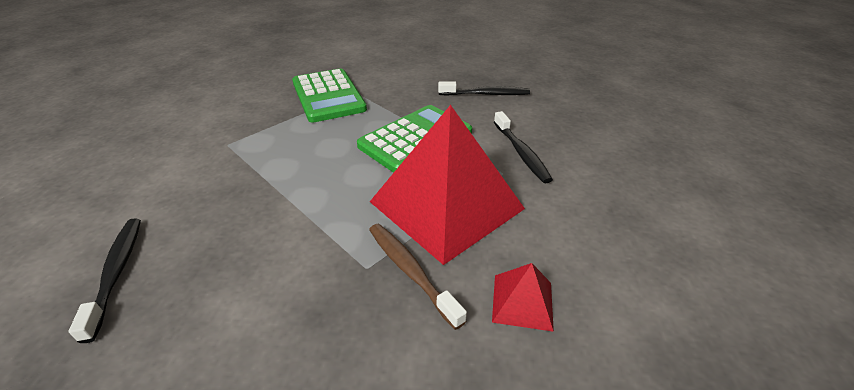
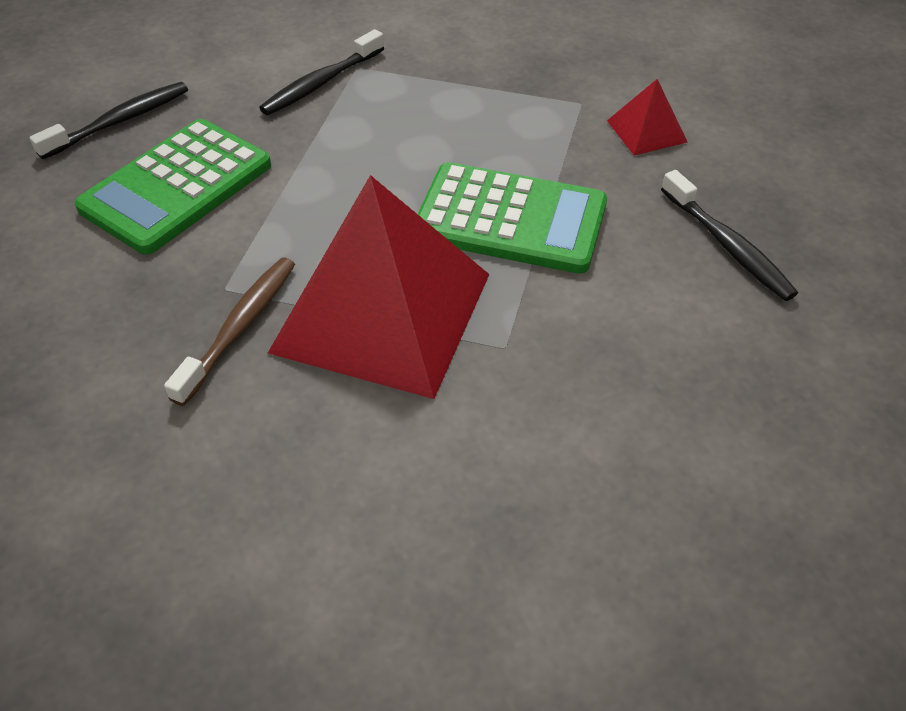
camera: 60 degrees right, 10 degrees up
green calculator [292,68,367,123] -> green calculator moved to [75,119,271,255]
red pyramid [492,263,554,332] -> red pyramid moved to [607,79,688,155]
black toothbrush [494,111,553,183] -> black toothbrush moved to [259,29,384,115]

